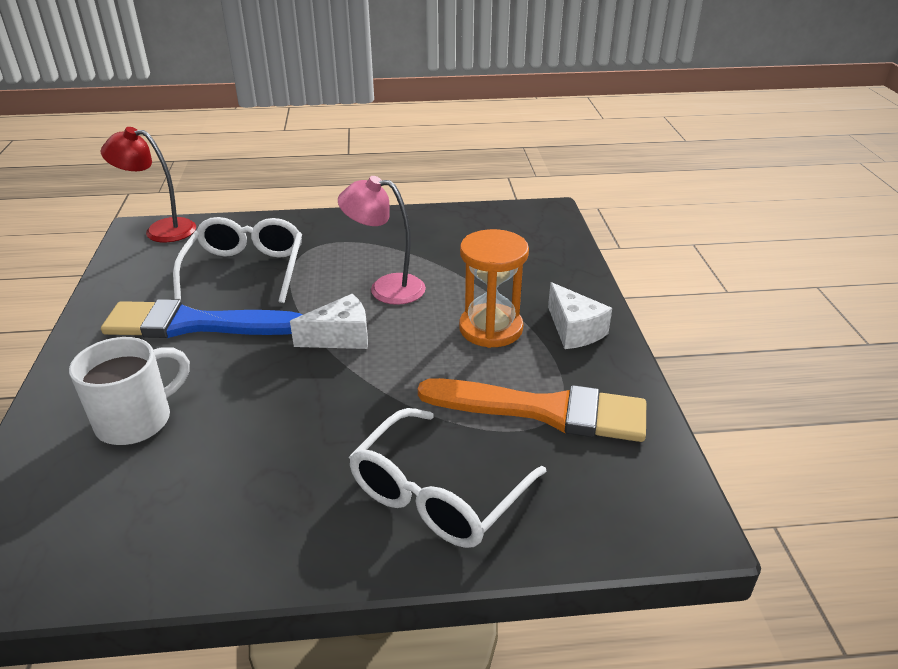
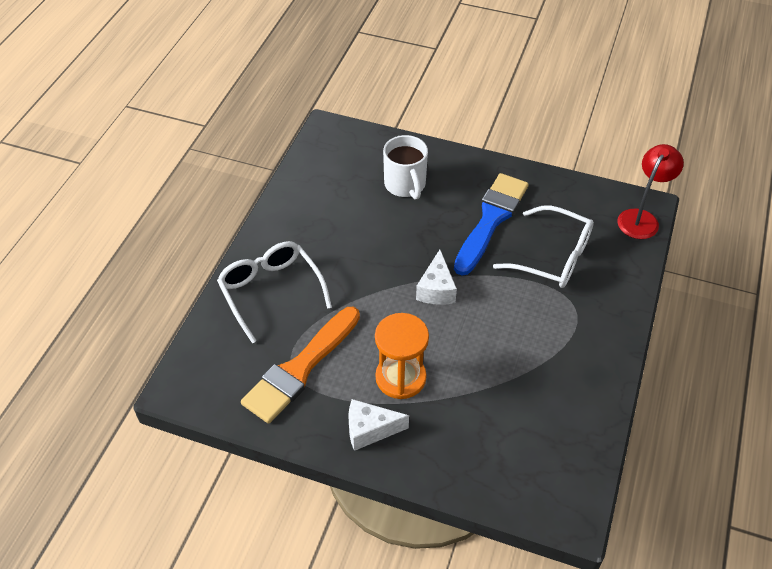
camera: 115 degrees right, 15 degrees up
pink lamp [338,176,426,305] -> none

